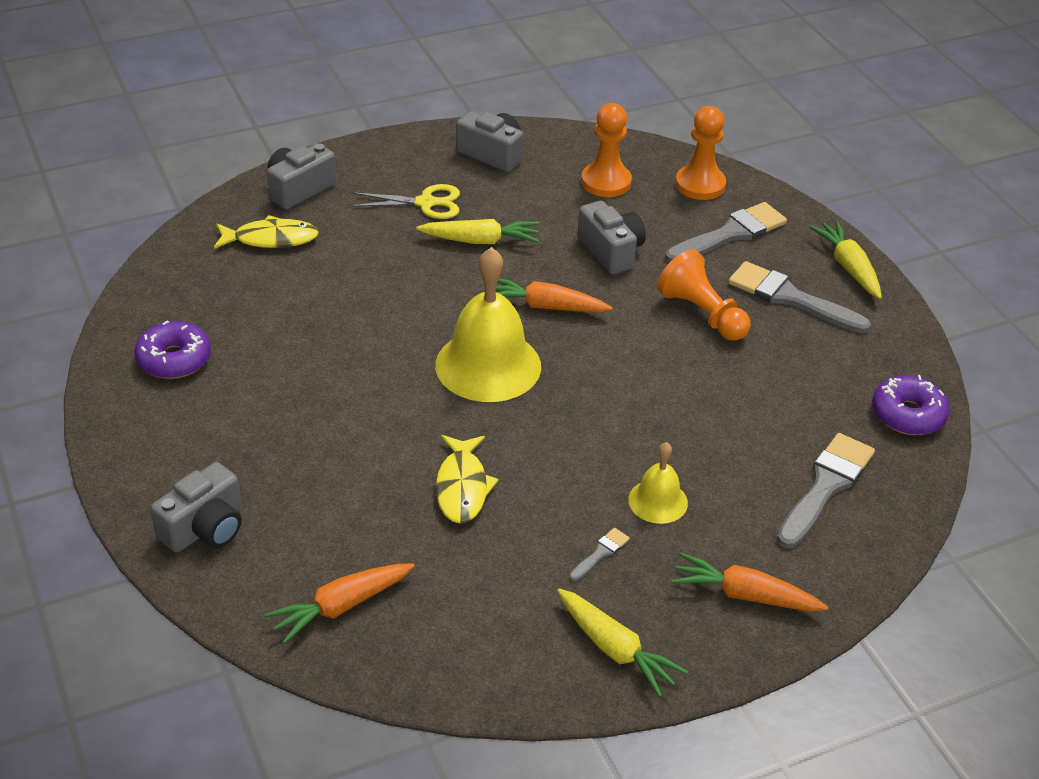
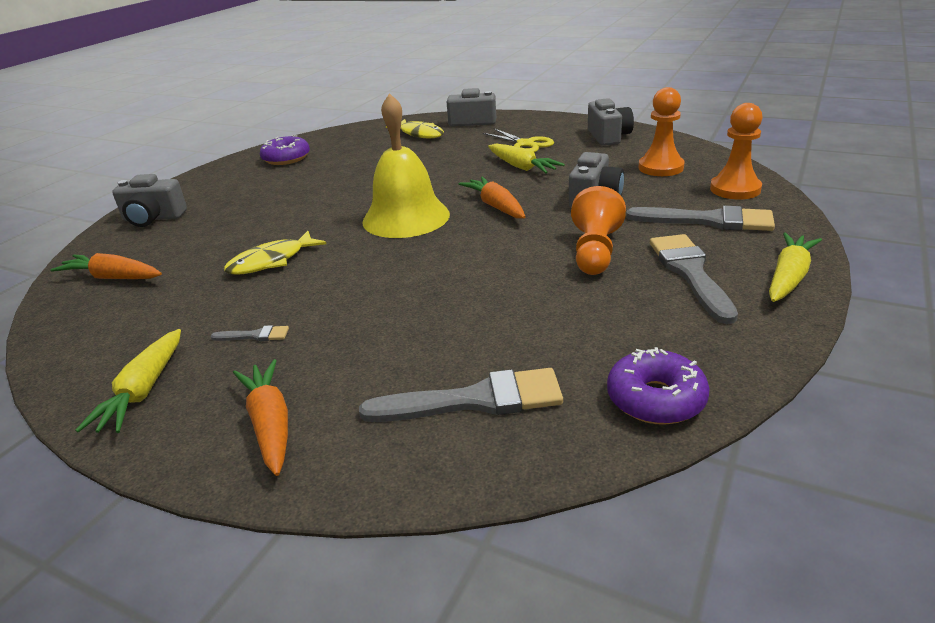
camera: 55 degrees right, 10 degrees down
yellow bell [628,442,688,524] -> none

